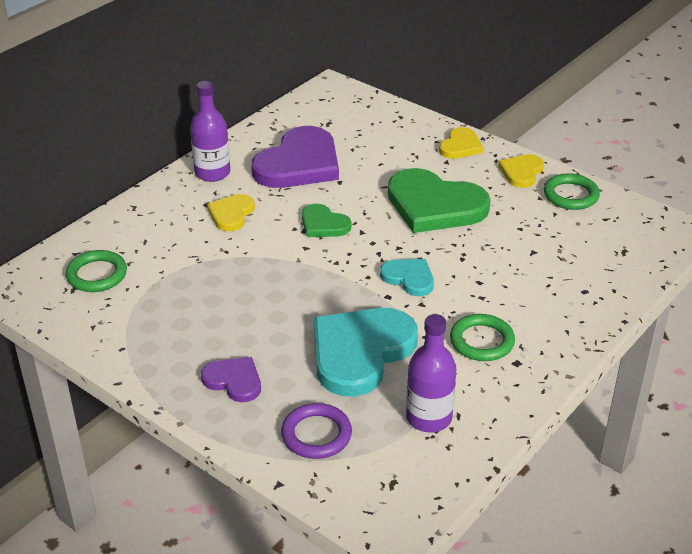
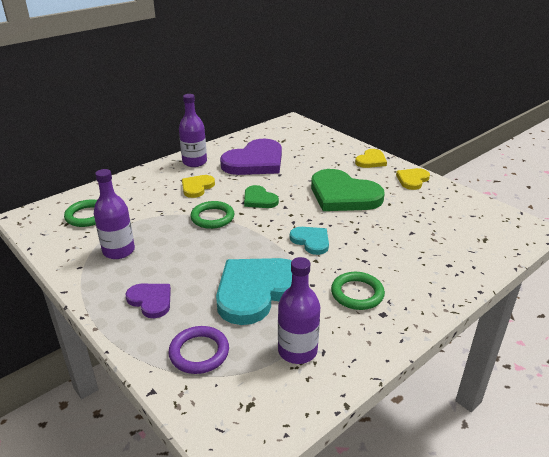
camera: 10 degrees right, 5 degrees down
green ring [544,173,600,210] -> green ring moved to [190,201,235,229]
none -> purple bottle [94,169,135,259]

